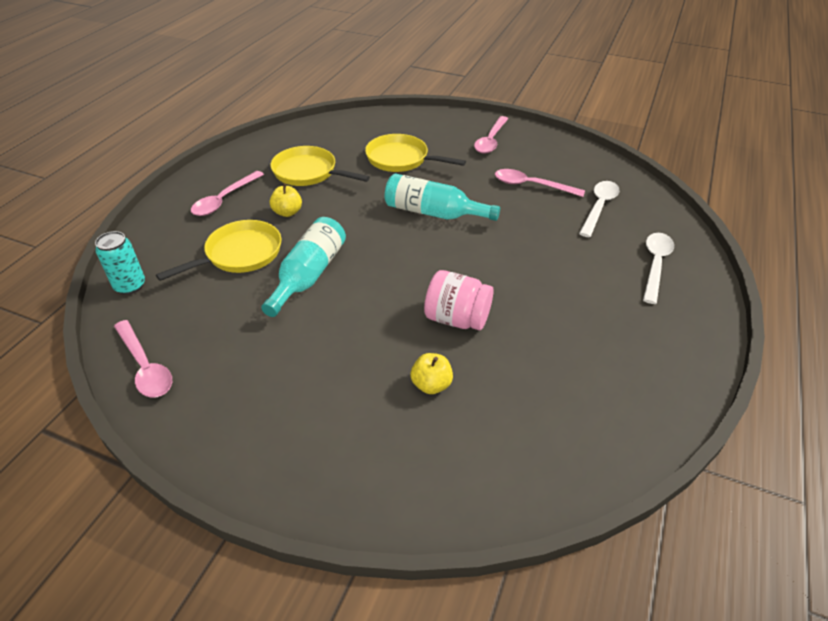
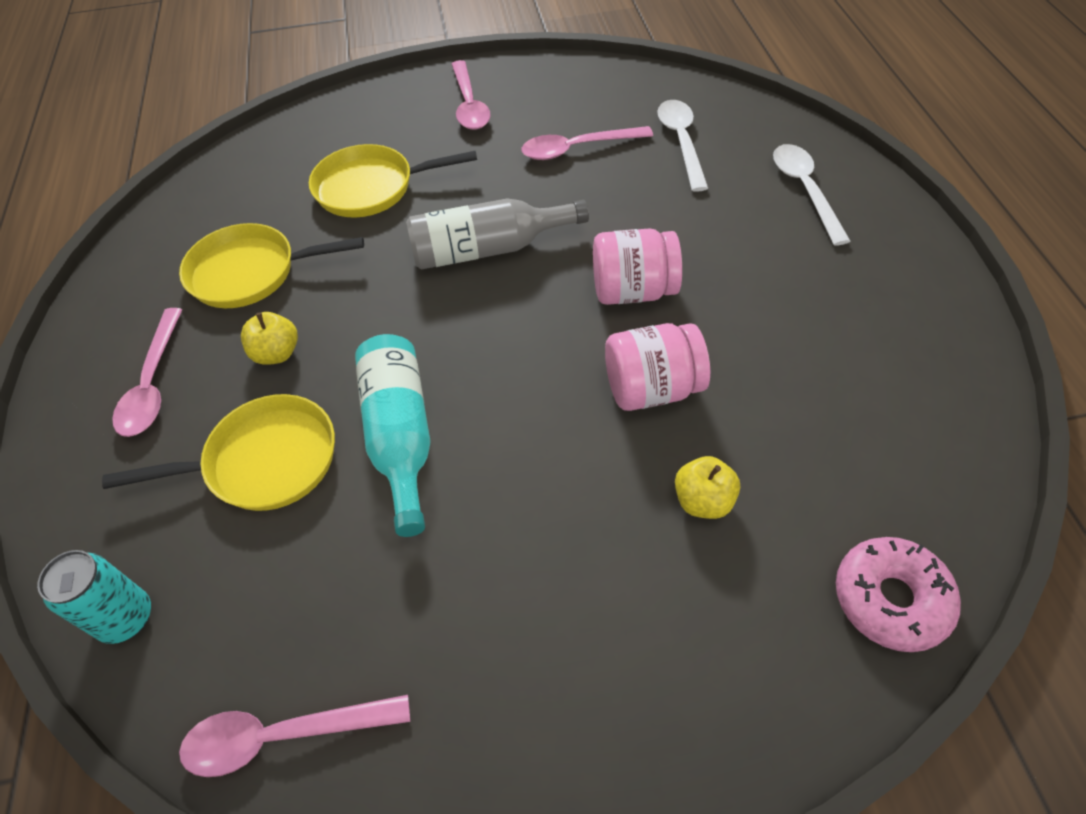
camera: 30 degrees left, 10 degrees up
pink spoon [114,320,172,397] -> pink spoon turned 150 degrees clockwise [179,695,410,777]
yellow pan [156,220,282,281] -> yellow pan turned 60 degrees clockwise [102,394,335,511]
turquoise bottle [385,173,500,221] -> grey bottle [406,198,589,270]
none -> pink jar [593,228,682,305]
none -> pink donut [836,537,961,652]

